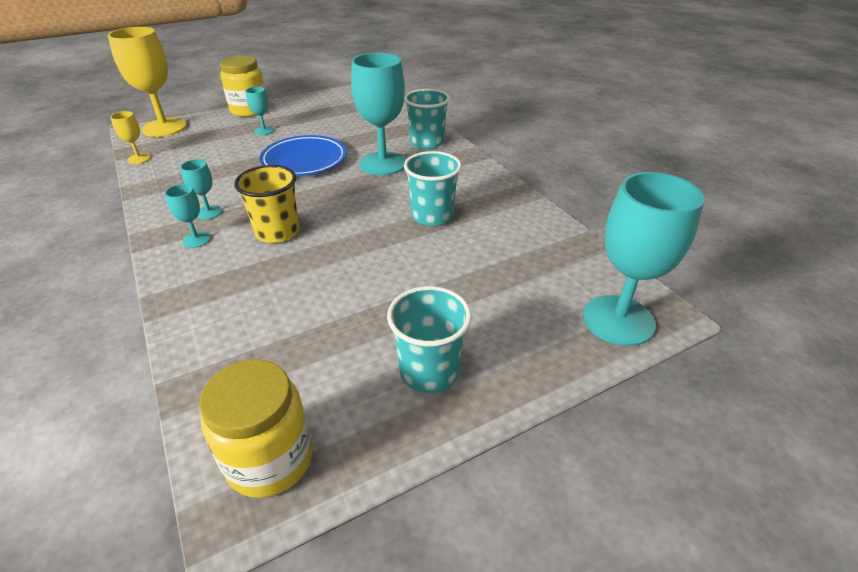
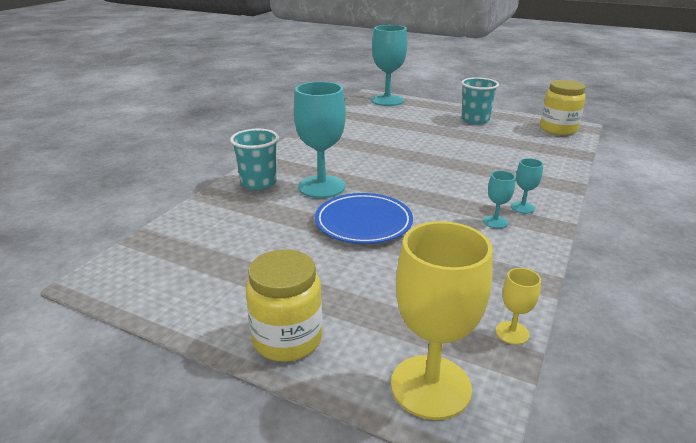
camera: 125 degrees left, 10 degrees down
yellow cup [234,165,299,243] -> none
turquoise goblet [246,87,274,135] -> none
turquoise cup [404,151,462,226] -> none

